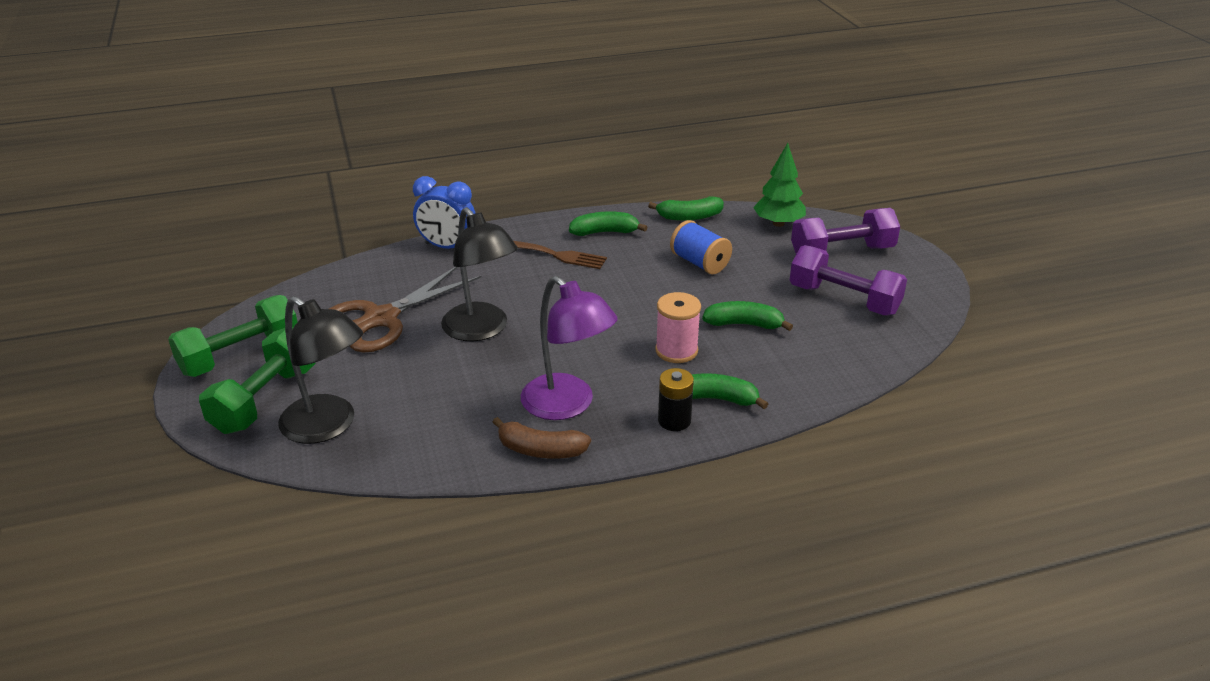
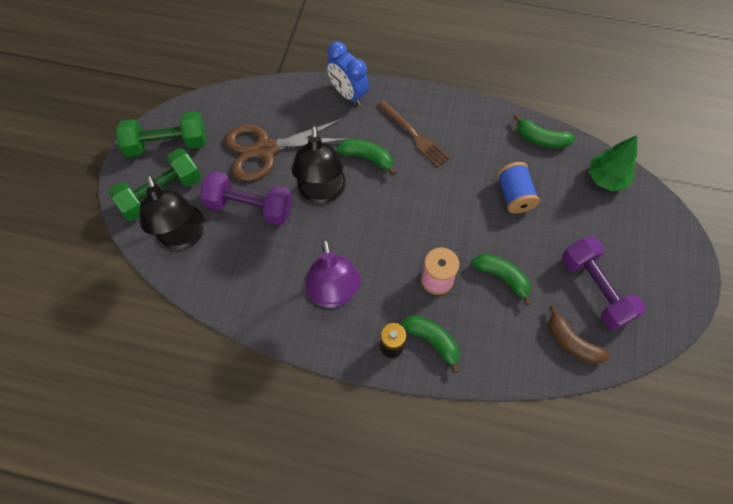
camera: 30 degrees right, 30 degrees up
brown banana [493,417,591,459] -> brown banana moved to [548,305,610,364]
green banana [569,211,647,236] -> green banana moved to [336,139,395,175]
purple dumbbell [791,208,900,254] -> purple dumbbell moved to [200,171,292,226]

